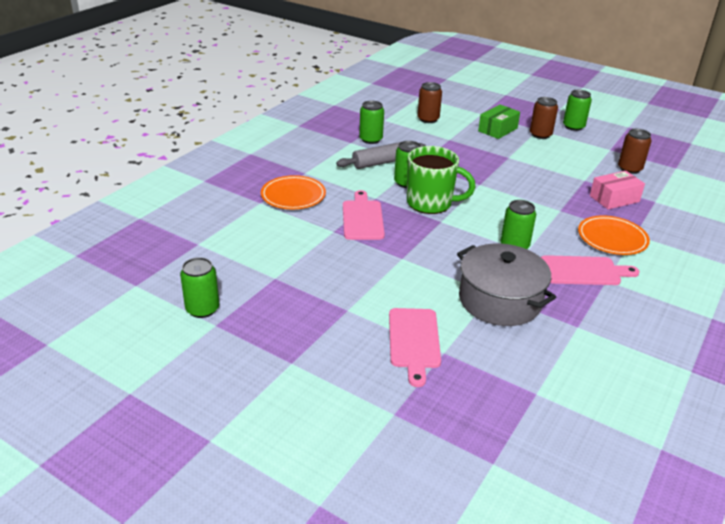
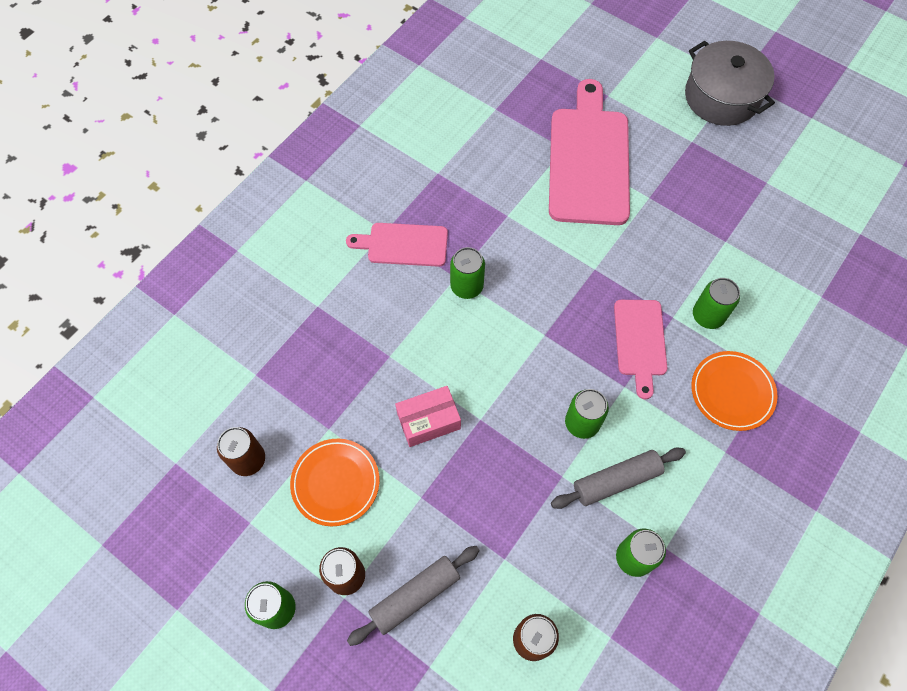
camera: 175 degrees left, 30 degrees up
green can [180,257,219,318] -> green can moved to [693,278,740,329]
pink cutting board [389,308,441,387] -> pink cutting board [549,79,630,225], size x1.82
green mug [407,146,476,214] -> none
grey pot [457,243,556,326] -> grey pot moved to [685,41,775,126]
green box [478,105,520,139] -> grey rolling pin [347,546,480,646]
orange plate [578,215,650,255] -> orange plate moved to [290,439,380,526]
pink box [590,171,645,209] -> pink box moved to [395,386,461,447]

